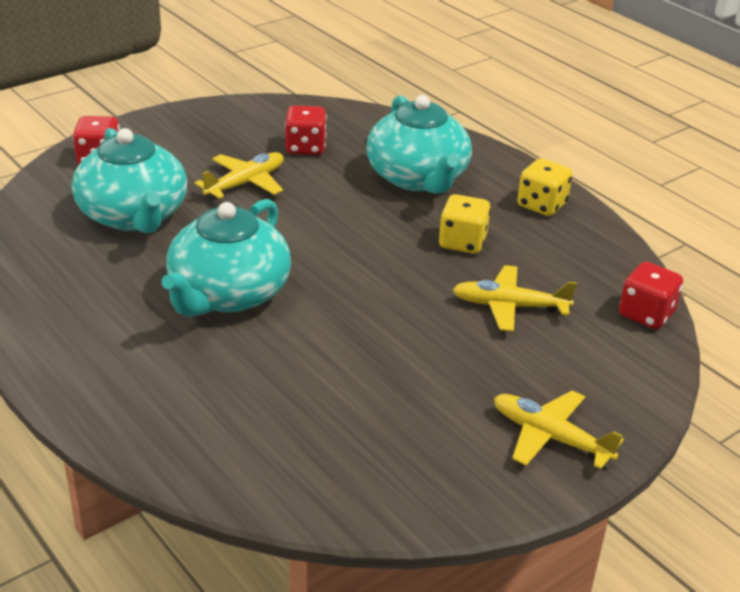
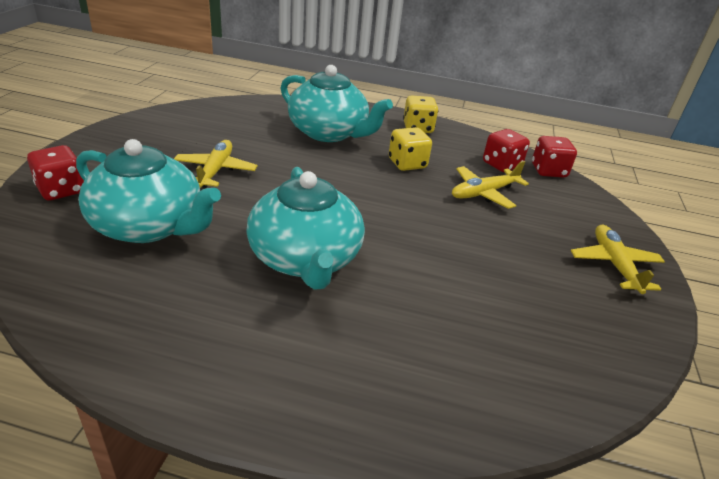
camera: 40 degrees left, 0 degrees up
red dice [285,105,327,155] -> red dice moved to [483,129,530,172]
yellow plane [494,390,624,469] -> yellow plane turned 90 degrees clockwise [571,225,665,294]

